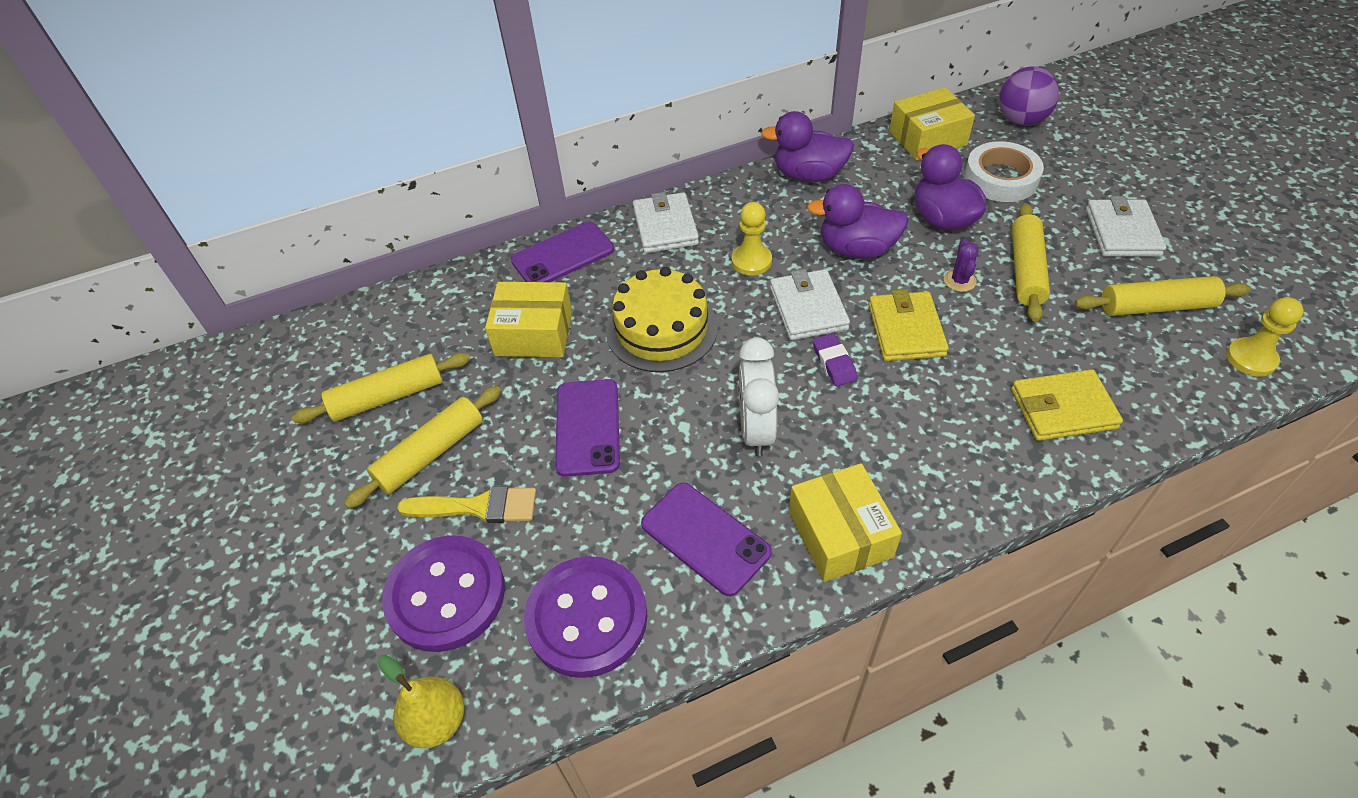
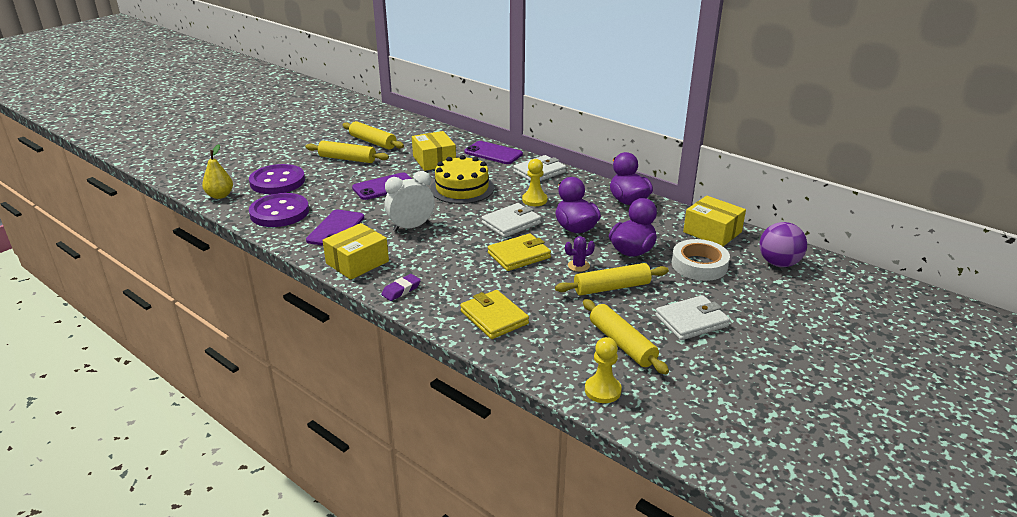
camera: 60 degrees right, 20 degrees down
yellow brush [397,486,536,523] -> none
purple eraser [813,333,857,387] -> purple eraser moved to [381,274,421,301]

